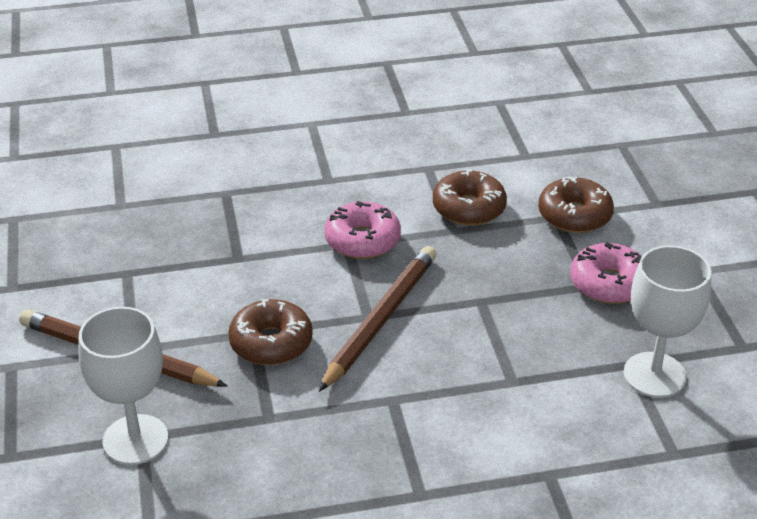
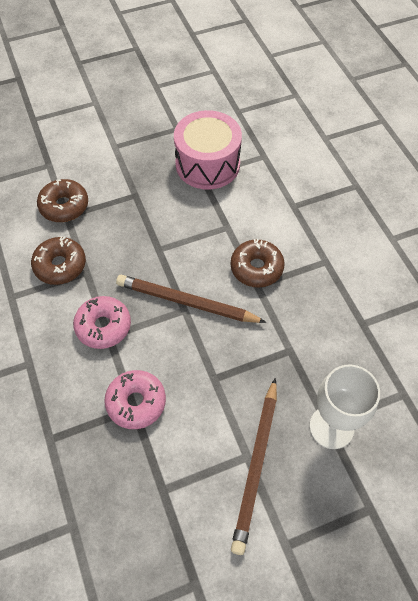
camera: 100 degrees left, 20 degrees up
brown donut [228,299,313,365] -> brown donut moved to [231,239,284,288]
pink donut [570,242,642,304] -> pink donut moved to [104,370,166,429]
white goblet [623,245,711,398] -> pink drum [174,110,242,190]

